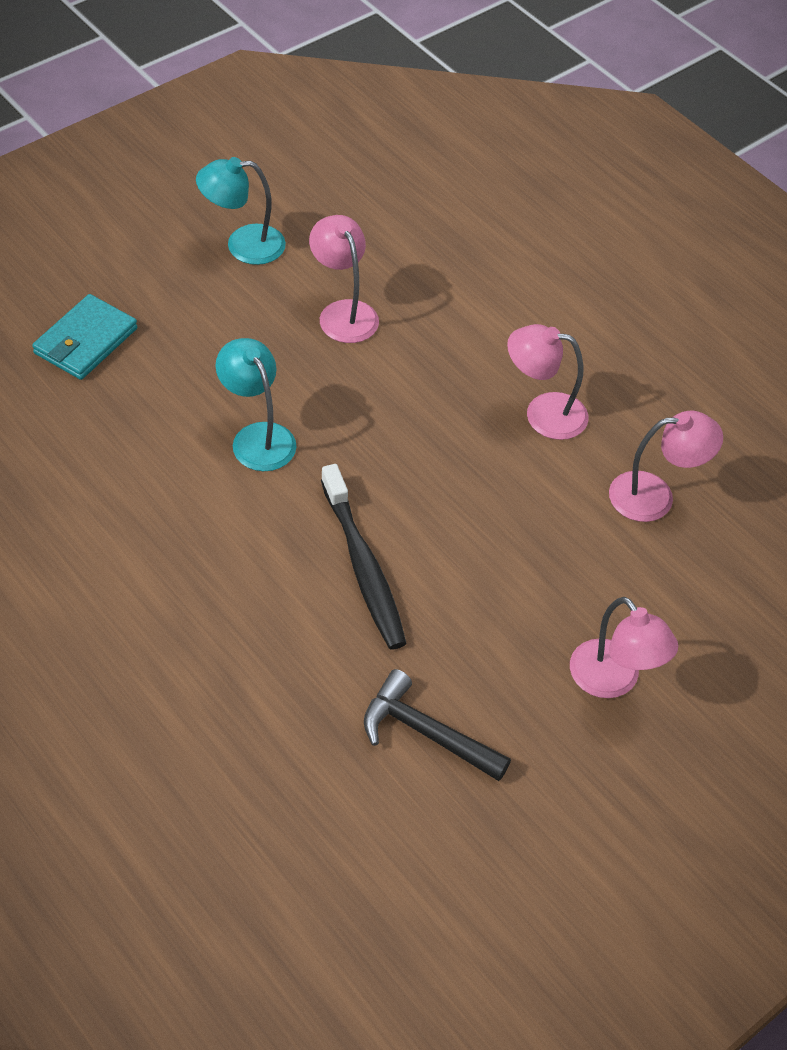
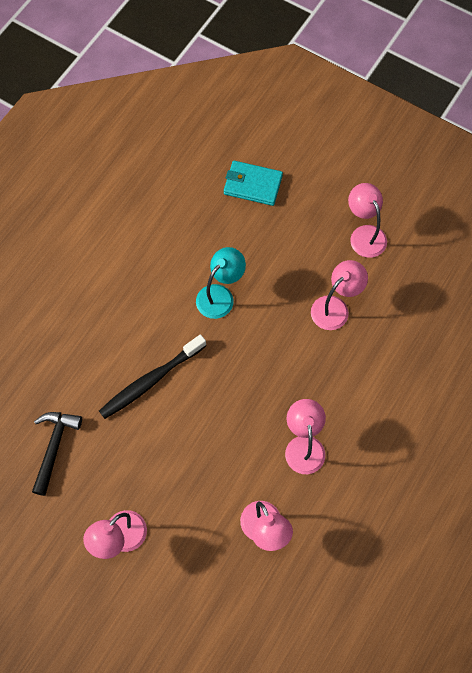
camera: 75 degrees right, 15 degrees up
turquoise lamp [196,157,286,265] -> pink lamp [348,183,387,258]

